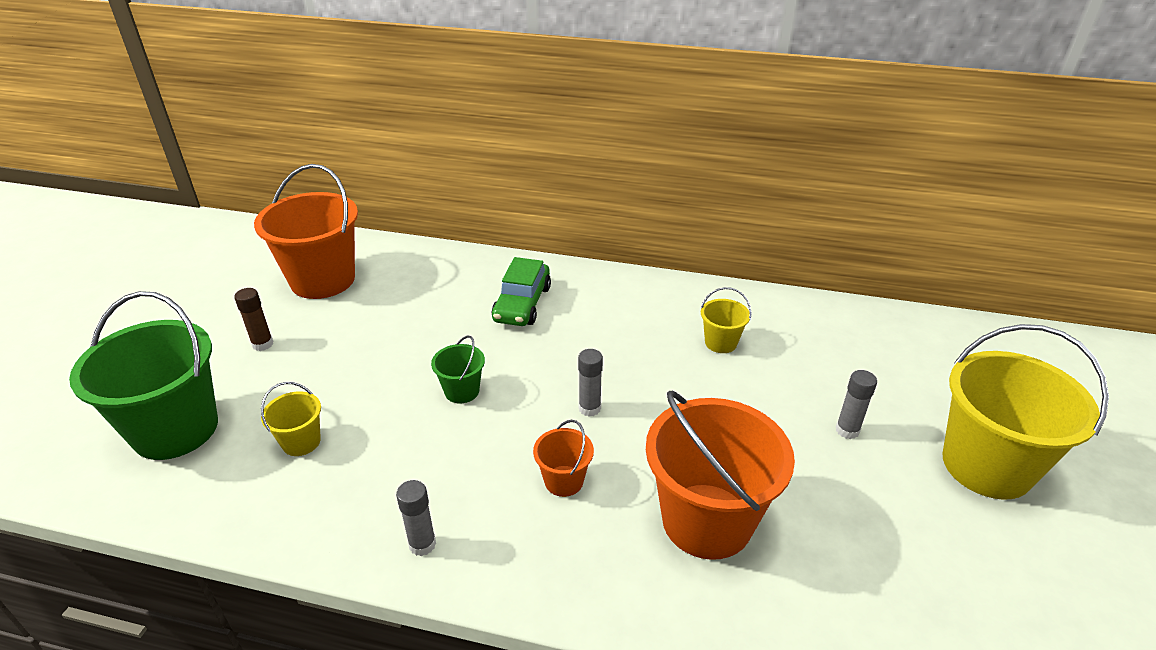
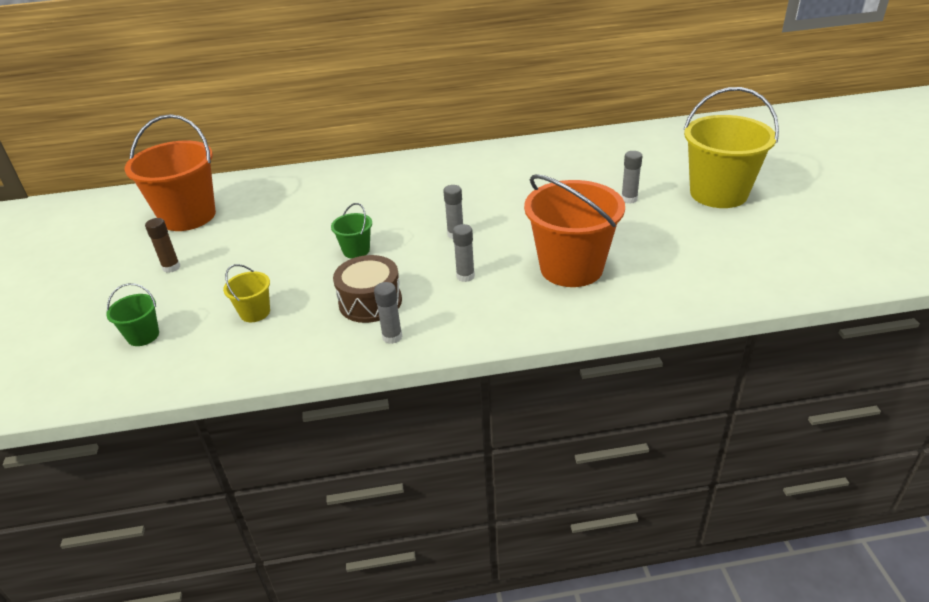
camera: 20 degrees left, 0 degrees up
green bucket [69,291,218,460] -> green bucket [106,283,159,346], size x0.46
green car [492,257,551,326] -> none
orange bucket [533,420,594,497] -> grey glue stick [453,224,475,282]
yellow bucket [700,287,751,353] -> none
none -> brown drum [333,255,402,323]

